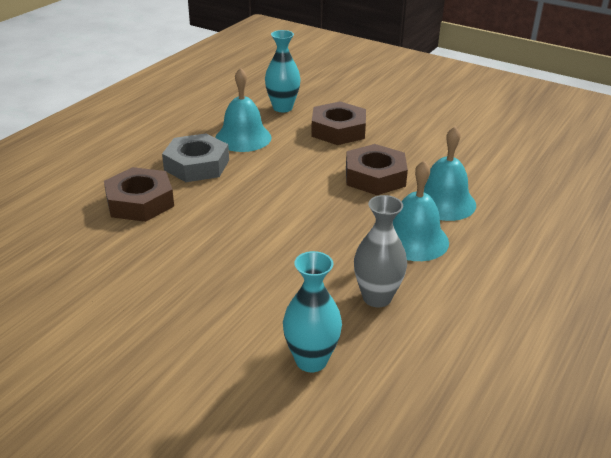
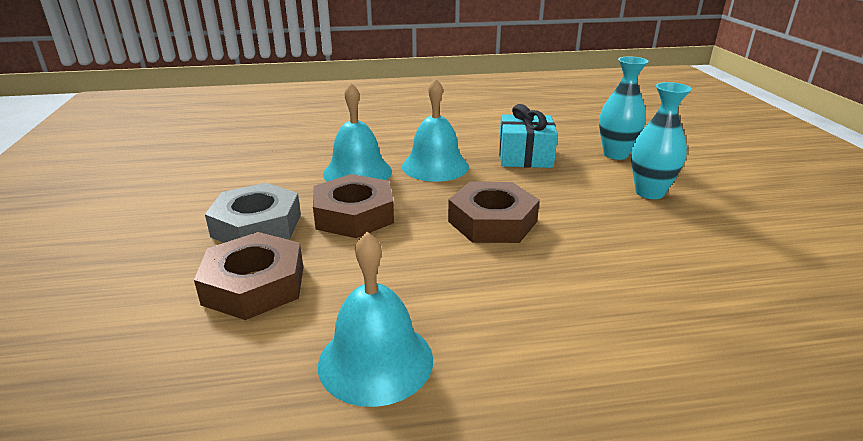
camera: 130 degrees left, 5 degrees down
brown nut [104,167,174,222] -> brown nut moved to [448,182,540,243]
grey nut [162,133,229,182] -> grey nut moved to [205,183,301,243]
turquoise vase [265,30,301,112] -> turquoise vase moved to [631,82,692,199]
grey vase [354,195,407,307] -> turquoise gift [499,104,558,168]

